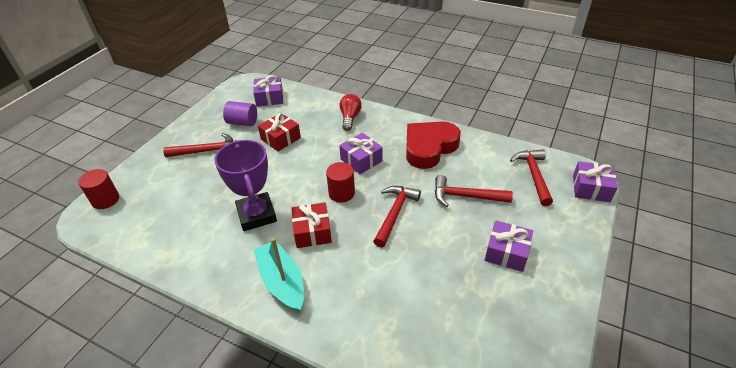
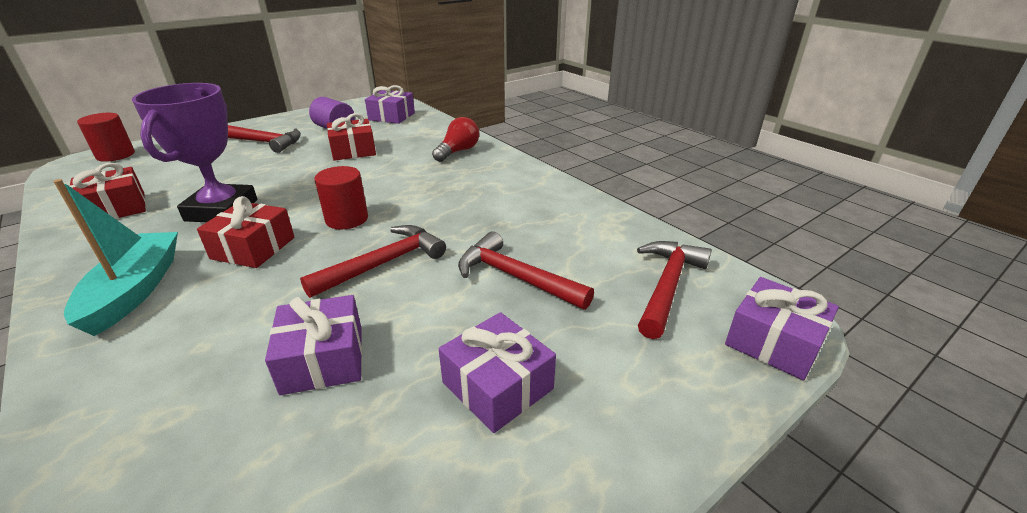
camera: 25 degrees right, 10 degrees down
purple gift [339,133,383,174] -> purple gift moved to [265,295,362,395]
red heart [406,122,461,169] -> none
none -> red gift [70,163,146,219]

